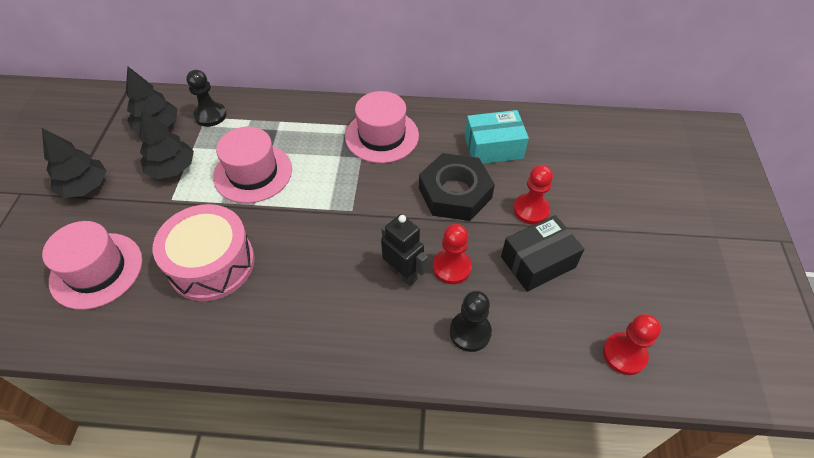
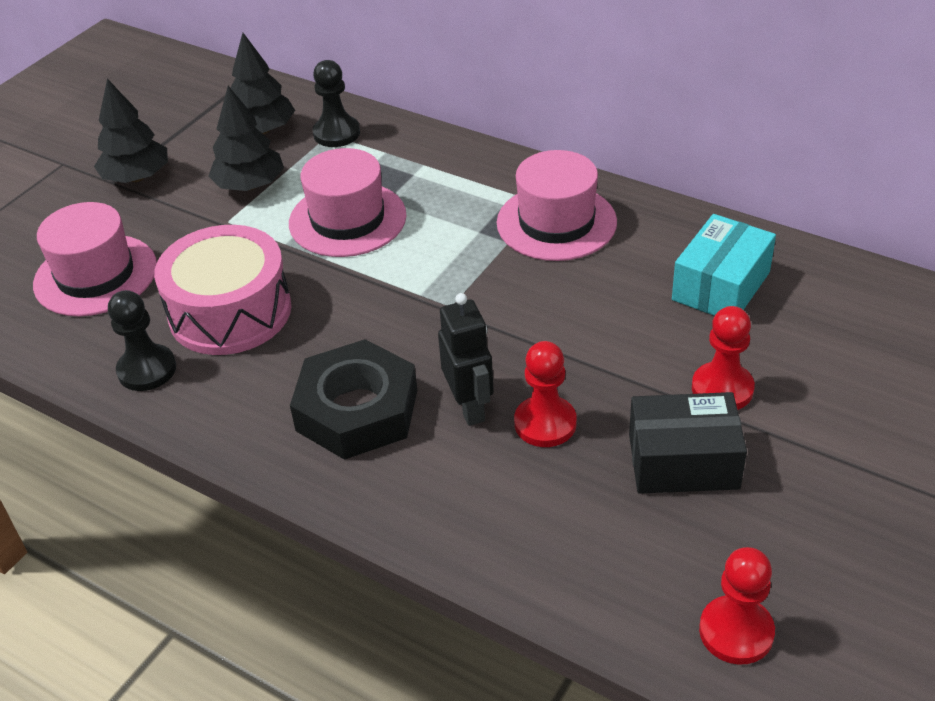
camera: 30 degrees right, 10 degrees down
black nut [419,153,495,221] -> black nut moved to [290,339,417,460]
black pawn [450,291,492,352] -> black pawn moved to [108,290,176,391]
turquoise box [465,110,529,164] -> turquoise box turned 75 degrees counterclockwise [672,214,776,316]

